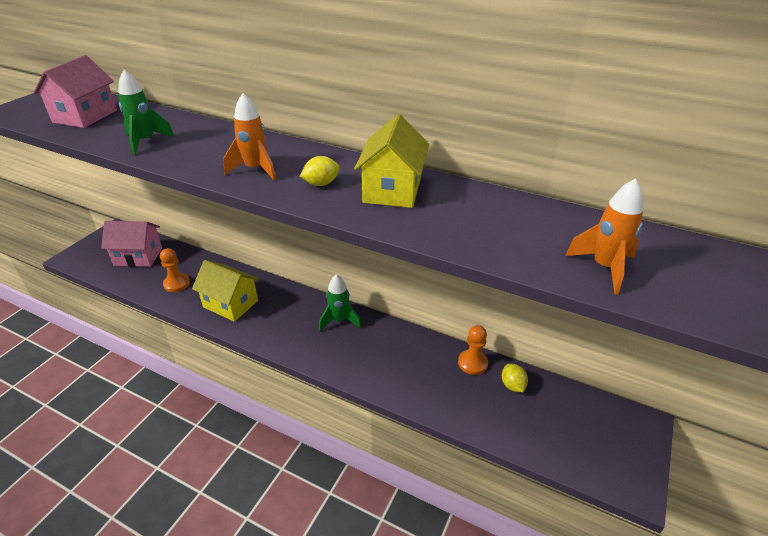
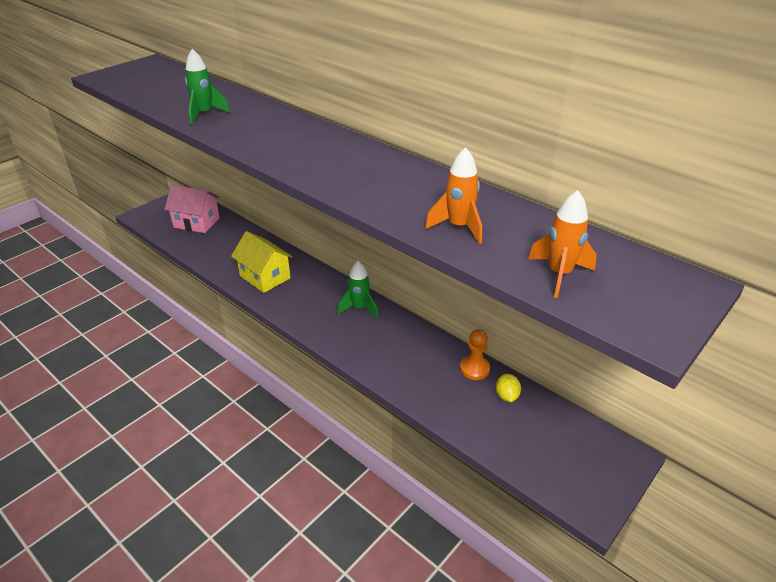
camera: 15 degrees right, 0 degrees up
pink house [33,55,117,128] -> none
orange pawn [160,248,190,292] -> none
orange rocket [223,93,276,180] -> orange rocket moved to [425,147,482,244]
yellow lemon [300,156,339,186] -> none
yellow house [354,114,429,208] -> none

